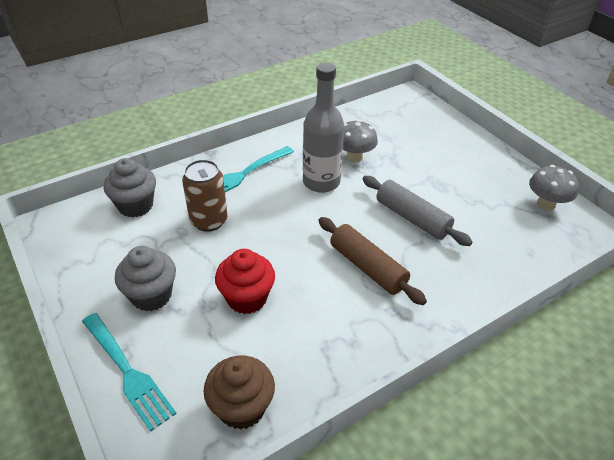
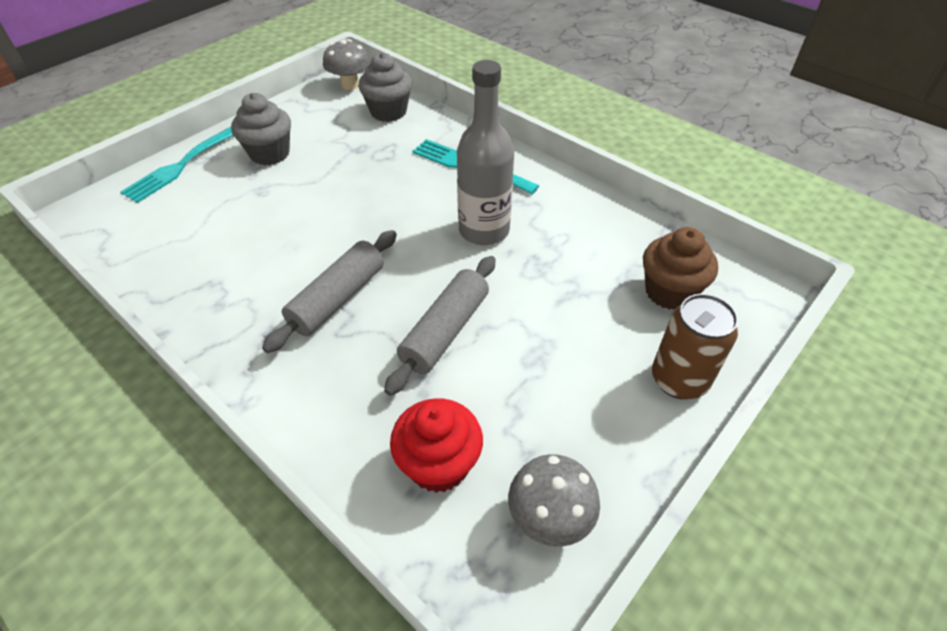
camera: 75 degrees right, 5 degrees up
brown can [182,159,227,232] -> brown can moved to [652,294,738,399]
brown cupcake [203,356,275,430] -> brown cupcake moved to [643,227,718,310]
red cupcake [215,249,275,314] -> red cupcake moved to [390,398,483,493]
brown rolling pin [318,217,427,305] -> grey rolling pin [262,230,397,353]
grey mushroom [343,120,378,163] -> grey mushroom moved to [323,39,370,90]

